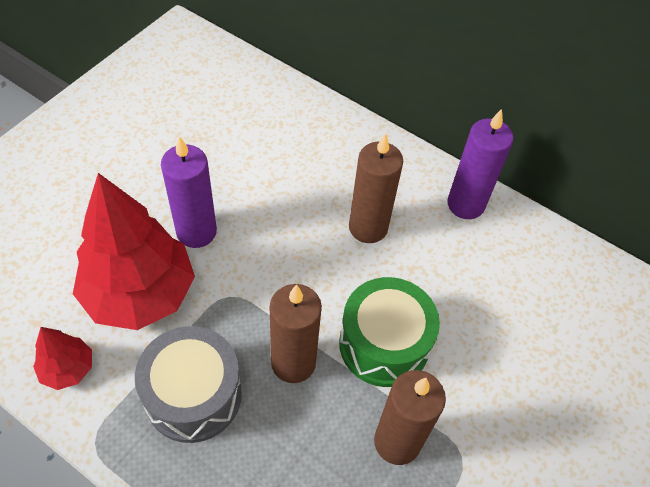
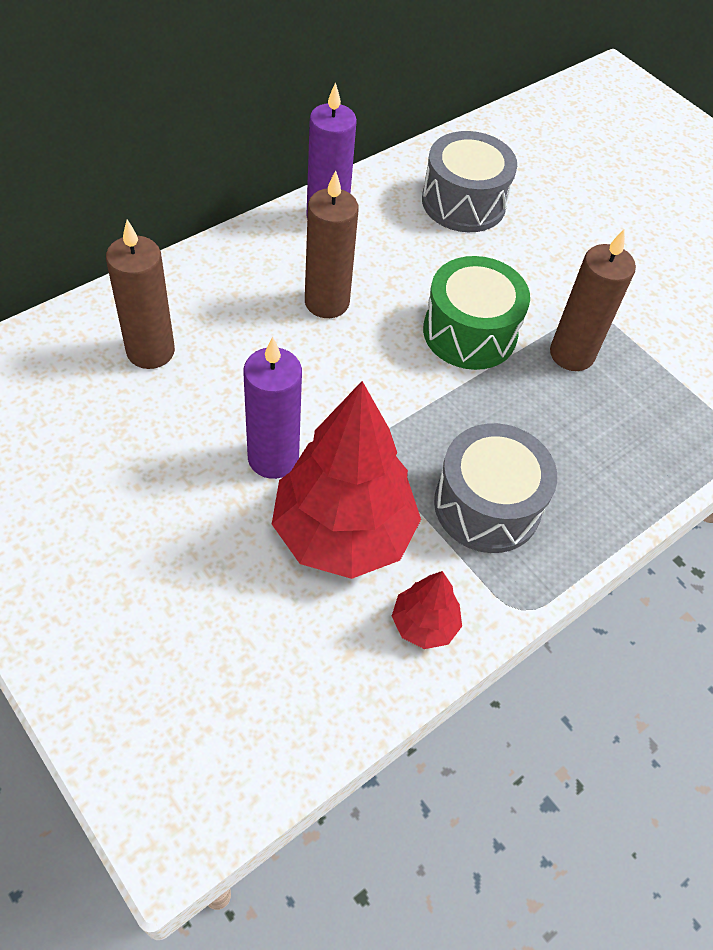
camera: 75 degrees left, 0 degrees up
brown candle [270,284,322,383] -> brown candle moved to [106,220,175,369]
none -> grey drum [422,131,517,232]

